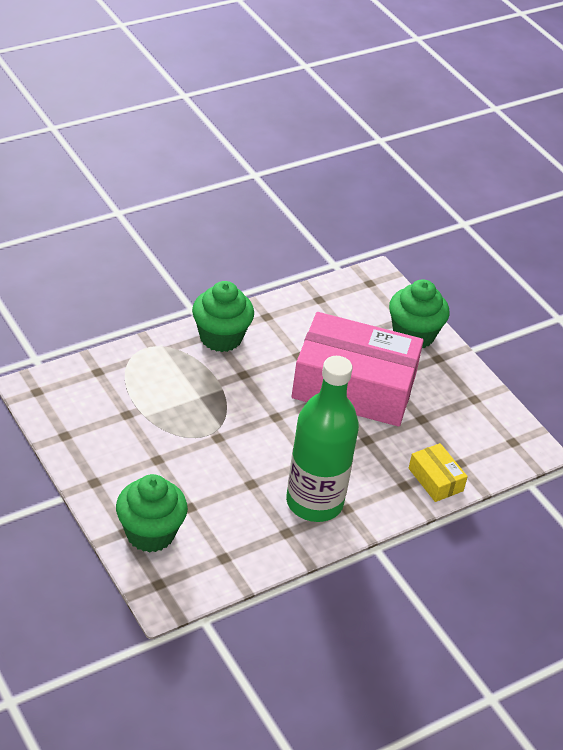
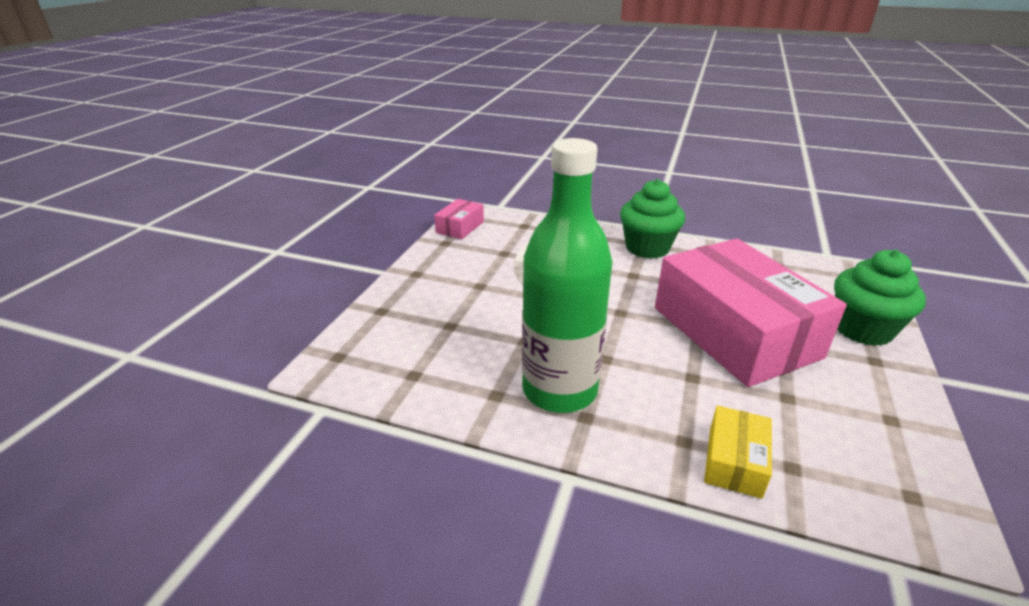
camera: 55 degrees right, 10 degrees down
green cupcake [116,474,188,553] -> none
none -> pink box [434,199,484,239]

